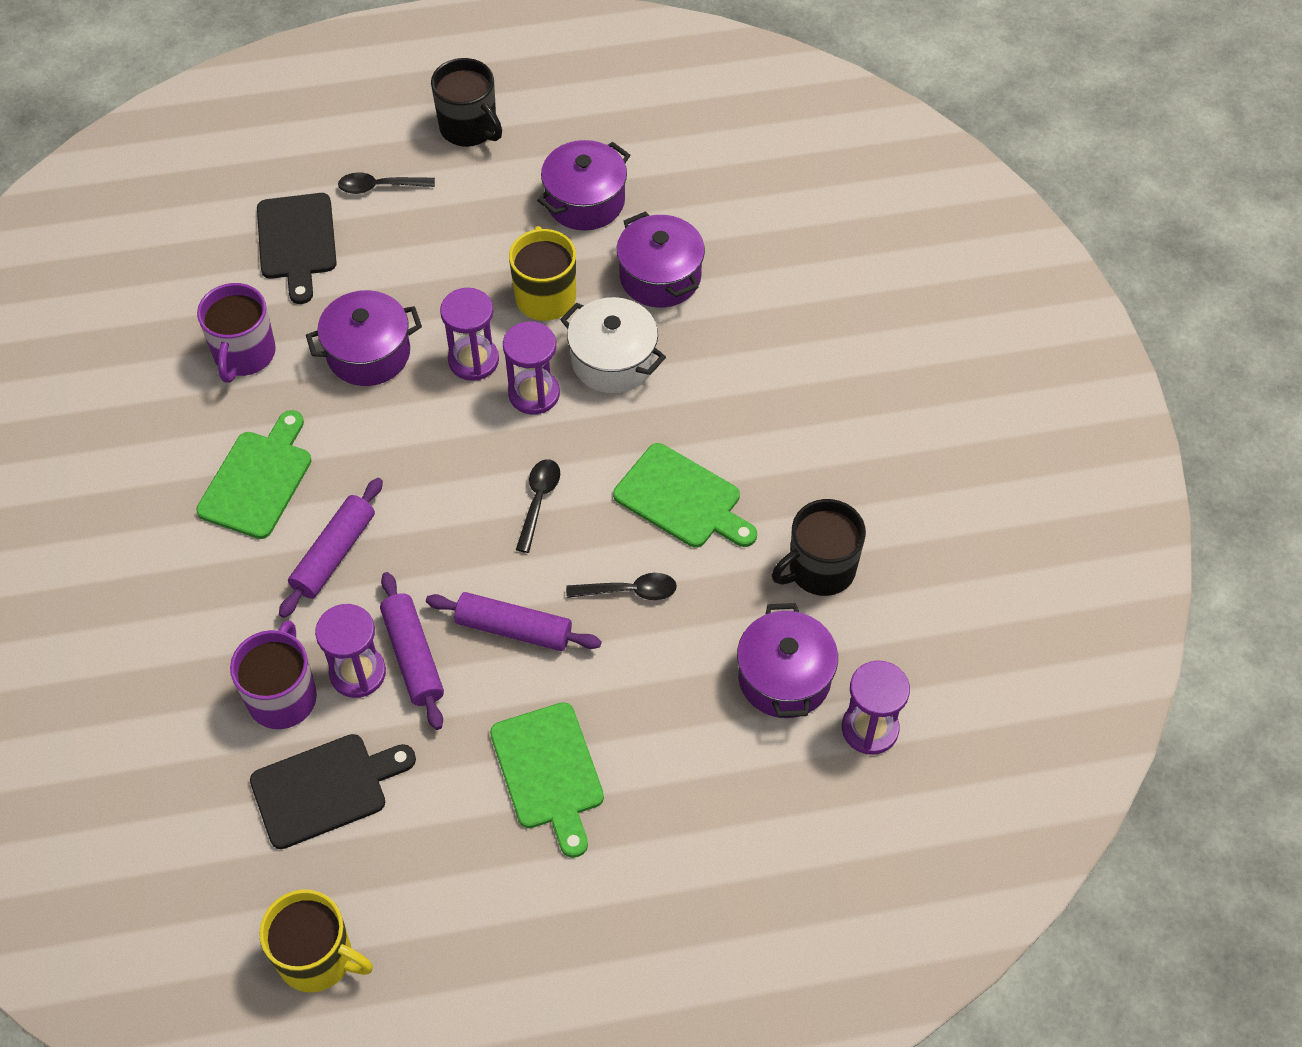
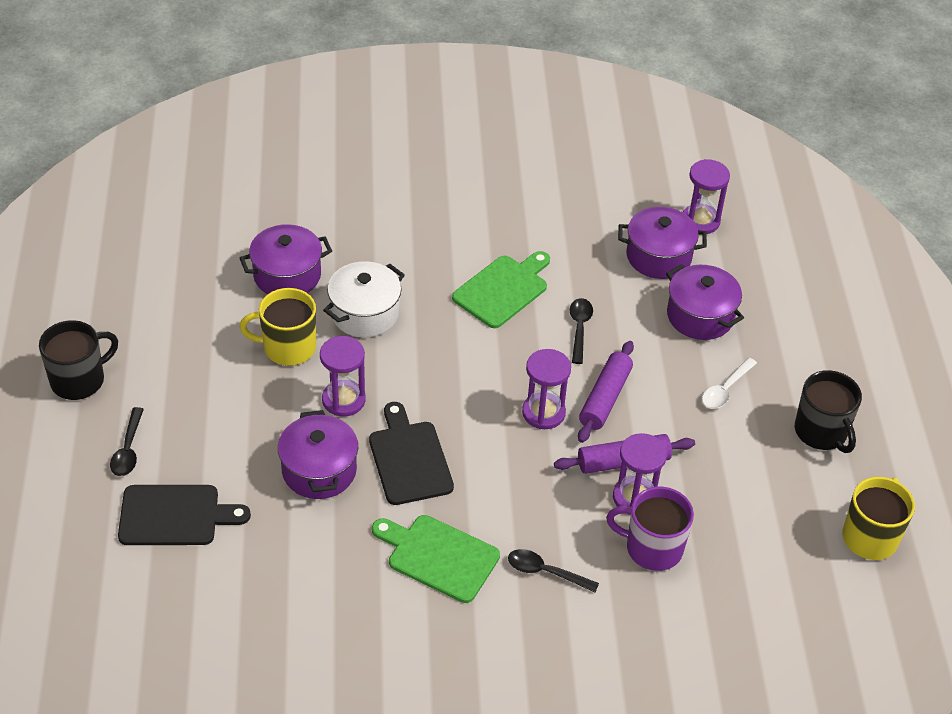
camera: 85 degrees left, 10 degrees down
purple mug [197,283,276,383] -> none
black cutting board [250,734,416,849] -> black cutting board moved to [369,402,454,505]
purple rolling pin [279,478,383,618] -> none
green cutting board [490,702,604,858] -> white spoon [702,358,757,409]
purple hourglass [503,321,560,415] -> purple hourglass moved to [522,349,571,429]
black spoon [516,459,560,553] -> black spoon moved to [508,549,599,593]
purple pot [537,140,630,230] -> purple pot moved to [666,264,744,340]
black mug [772,499,866,596] -> black mug moved to [795,370,862,453]

